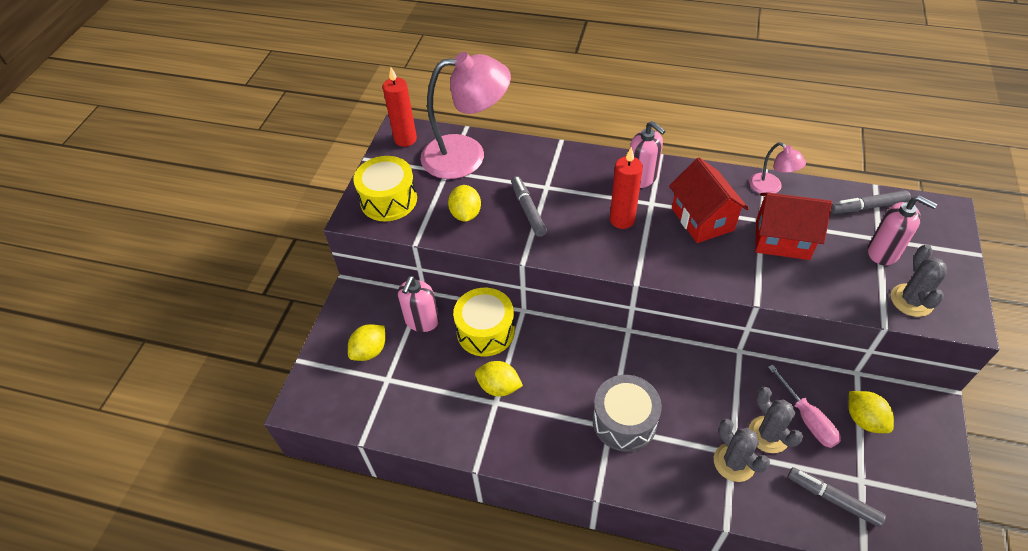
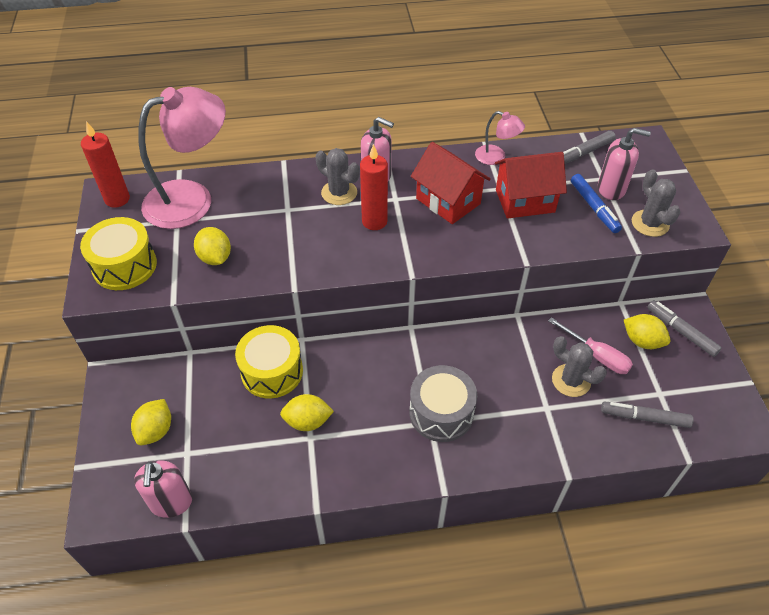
camera: 25 degrees left, 0 degrees up
pink soap dispenser [398,276,439,332] -> pink soap dispenser moved to [134,461,192,518]
grey marker [511,176,547,237] -> grey marker moved to [647,300,722,357]
grey cactus [714,419,770,482] -> grey cactus moved to [316,148,360,205]
none -> blue marker [571,174,622,233]

